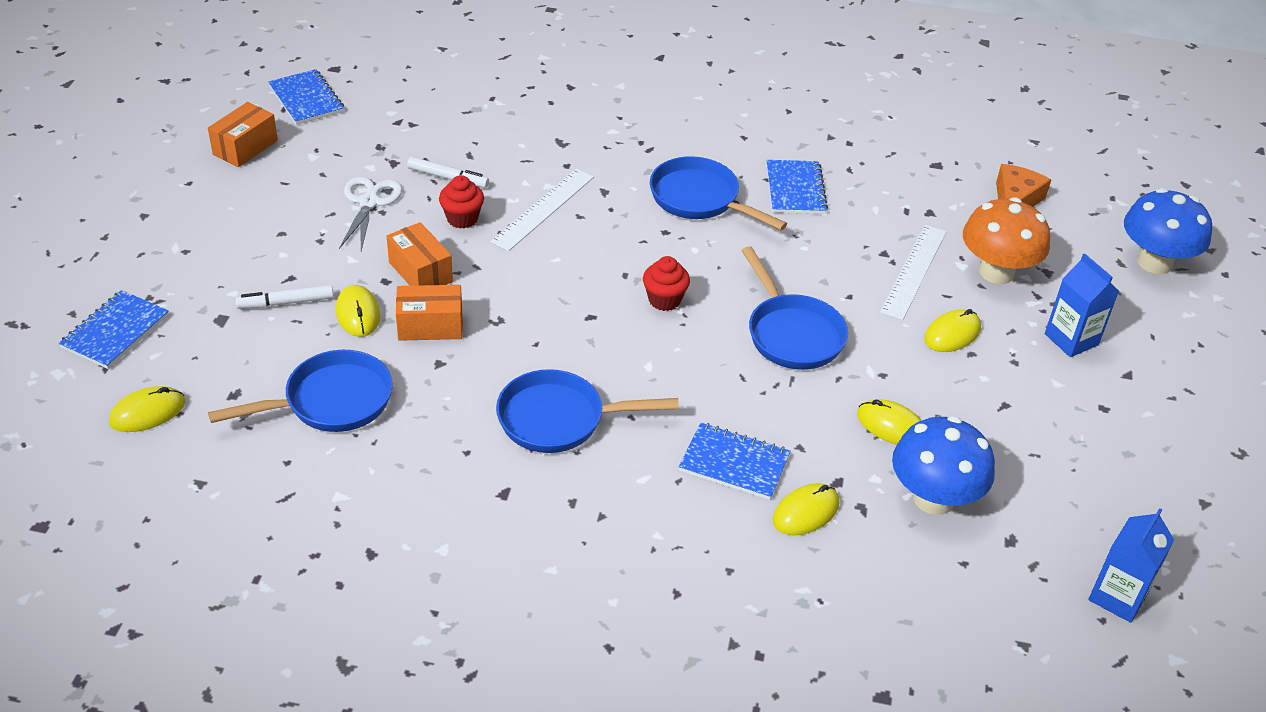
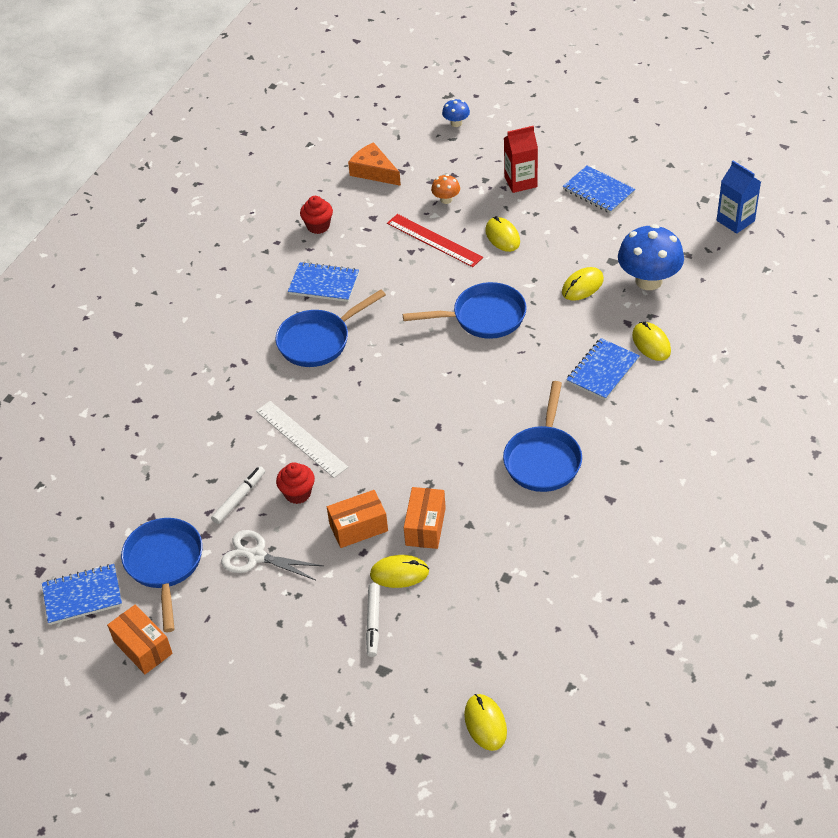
camera: 70 degrees left, 5 degrees up
blue notebook [59,290,169,369] -> blue notebook moved to [563,165,635,214]
blue pan [208,350,393,432] -> blue pan moved to [121,518,203,632]
red cupcake [643,256,690,311] -> red cupcake moved to [300,196,333,234]
white ruler [880,225,946,320] -> red ruler [387,214,483,267]
orange mushroom [963,197,1050,284] -> orange mushroom [431,174,460,204], size x0.47
blue carton [1045,253,1119,357] -> red carton [504,126,538,193]
blue mushroom [1124,188,1212,274] -> blue mushroom [442,99,470,127], size x0.47

